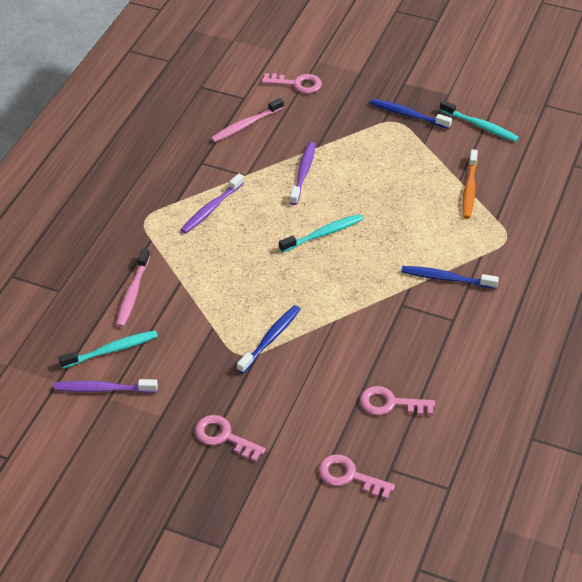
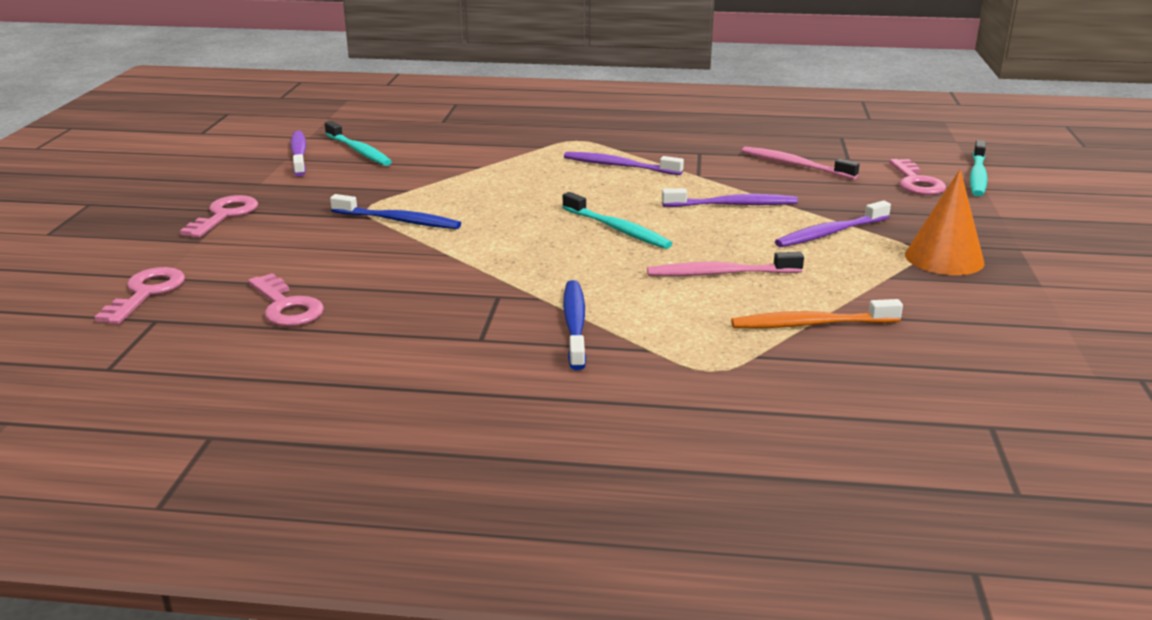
camera: 75 degrees right, 20 degrees down
pink toothbrush [116,249,150,327] -> pink toothbrush moved to [647,252,804,276]
pink key [360,386,435,415] -> pink key turned 150 degrees clockwise [248,273,324,326]
blue toothbrush [370,99,452,129] -> orange cone [905,169,984,275]
turquoise toothbrush [440,100,519,142] -> turquoise toothbrush moved to [970,140,988,196]
none -> purple toothbrush [775,201,891,247]

